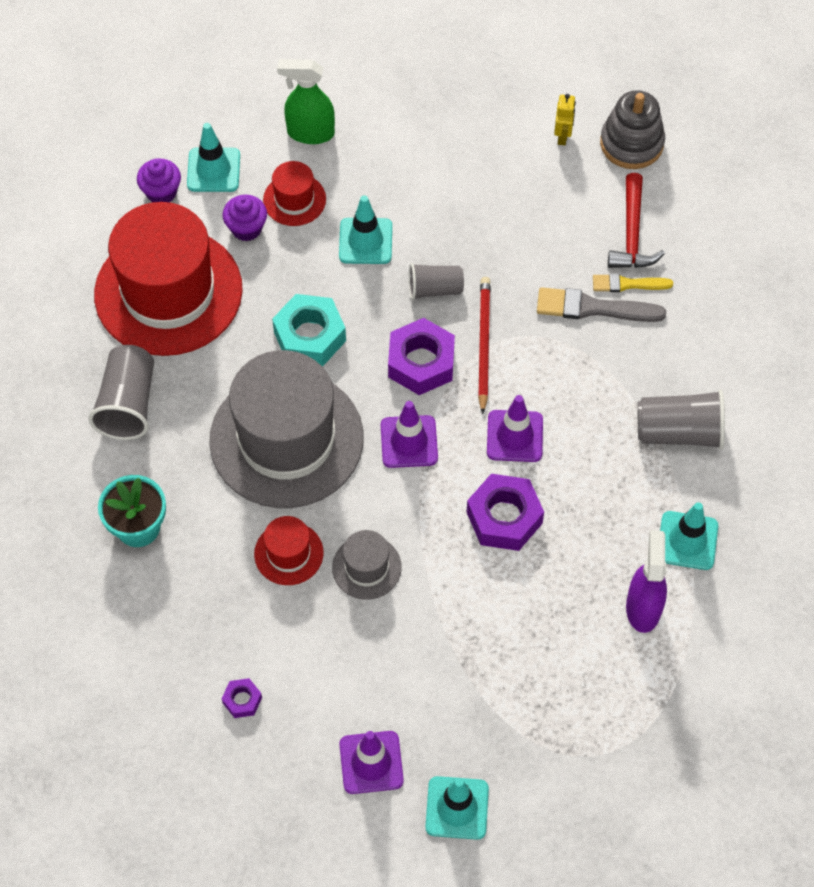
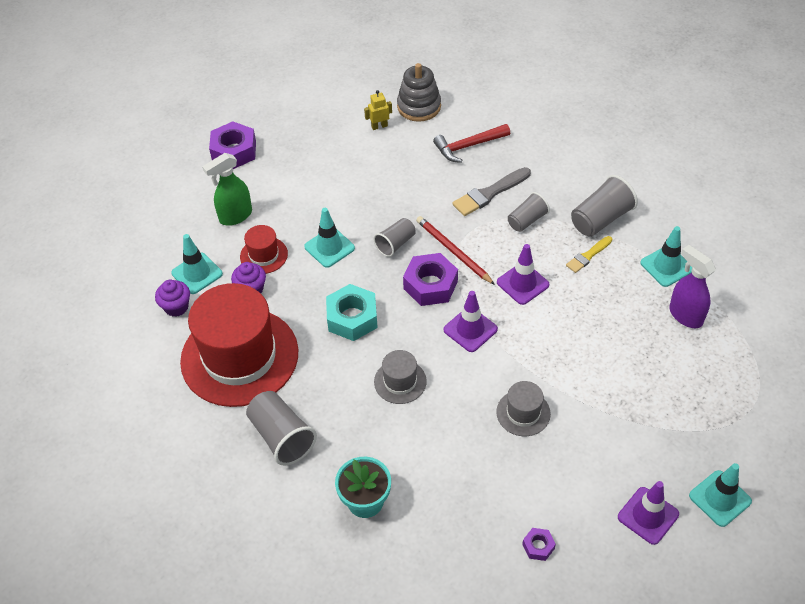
camera: 40 degrees left, 10 degrees down
grey hat [209,350,364,508] -> grey hat [374,350,427,404], size x0.44
red hat [254,516,323,585] -> none
purple nut [467,474,544,551] -> purple nut moved to [209,121,256,169]
yellow robot [554,94,576,145] -> yellow robot turned 75 degrees counterclockwise [364,90,392,130]
yellow brush [593,274,673,292] -> yellow brush moved to [566,236,612,273]
red hammer [608,173,665,268] -> red hammer turned 105 degrees clockwise [433,124,510,163]
none -> grey cup [508,192,550,232]

